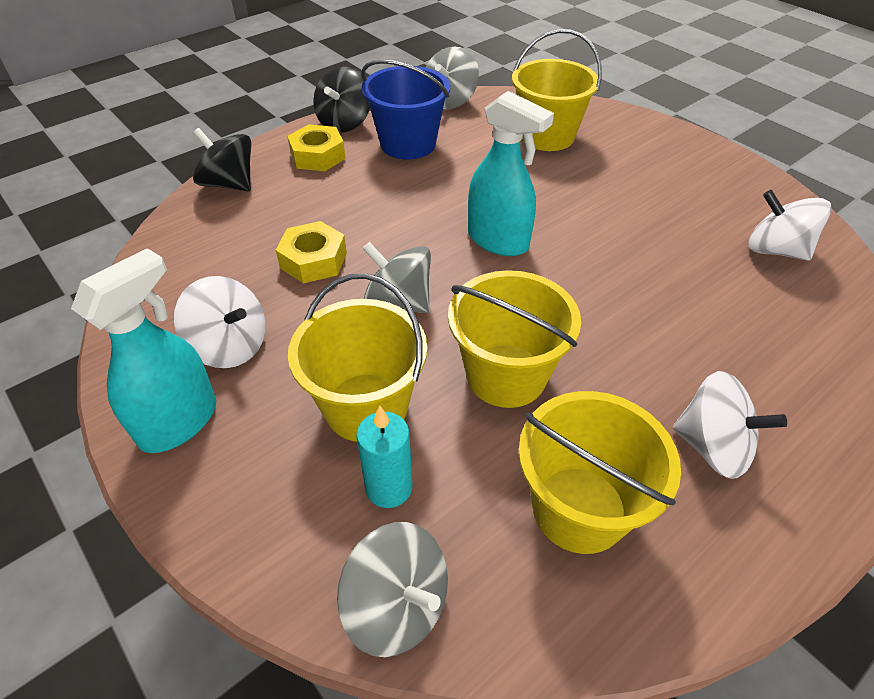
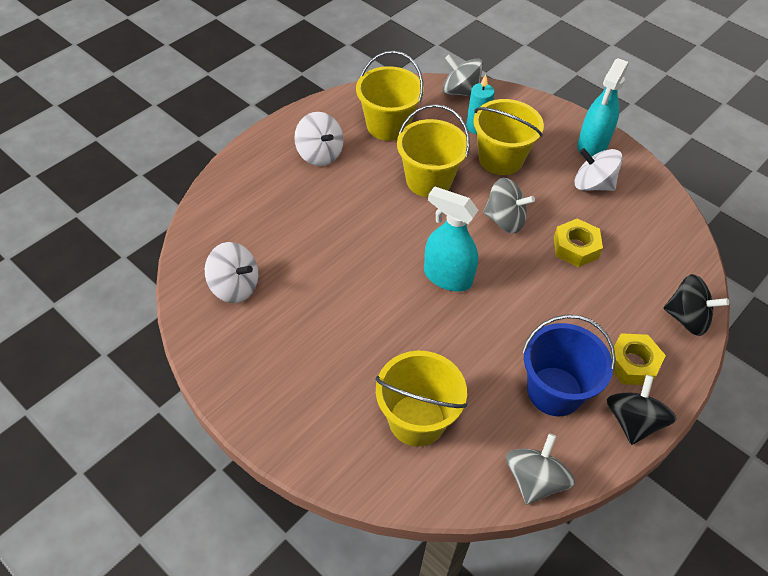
camera: 170 degrees right, 5 degrees up
white spinning top [673,371,787,479] -> white spinning top turned 150 degrees counterclockwise [294,112,344,166]

